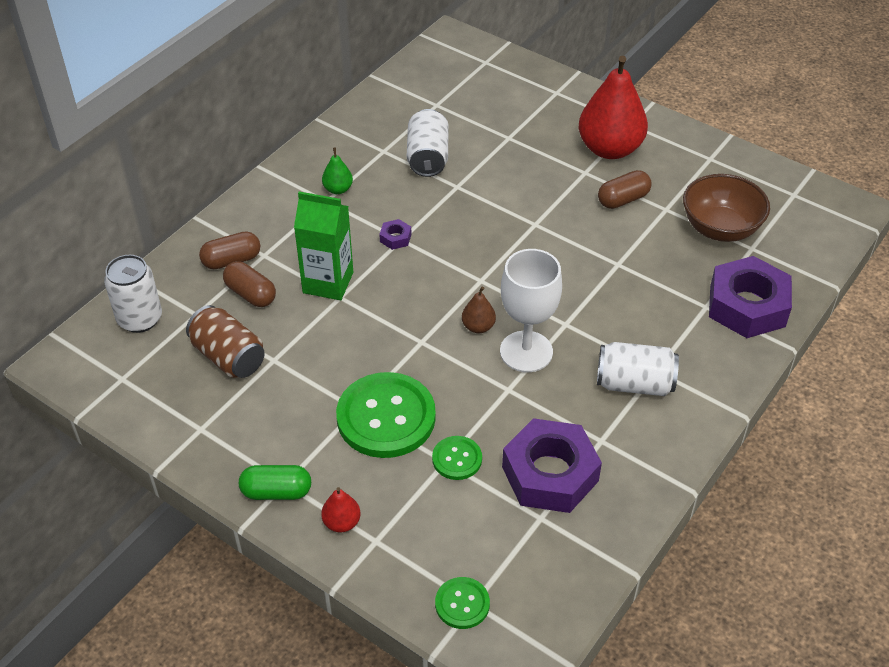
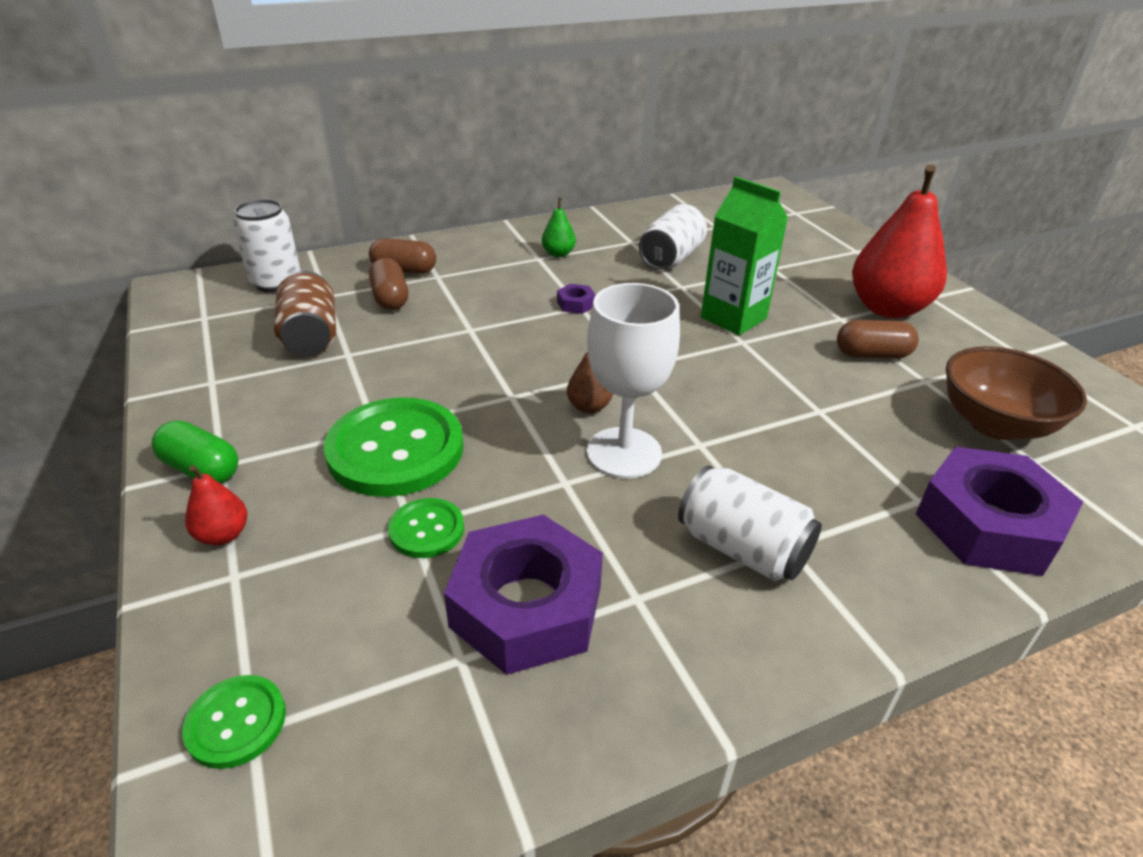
camera: 30 degrees right, 10 degrees down
green carton [294,192,353,300] -> green carton moved to [701,176,788,335]

